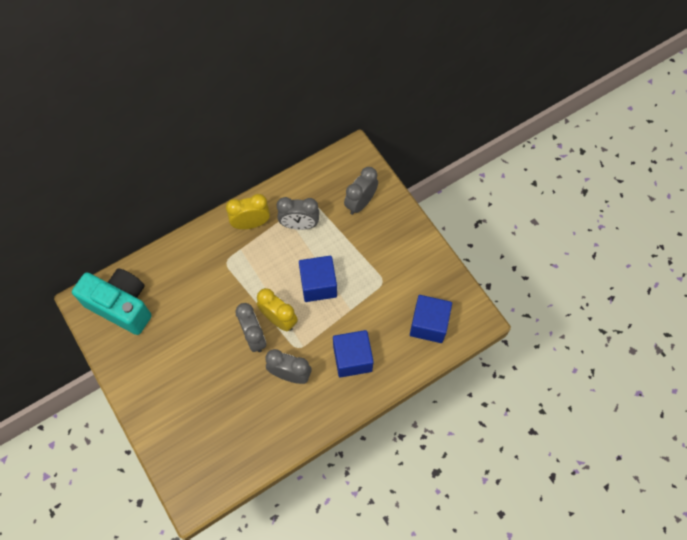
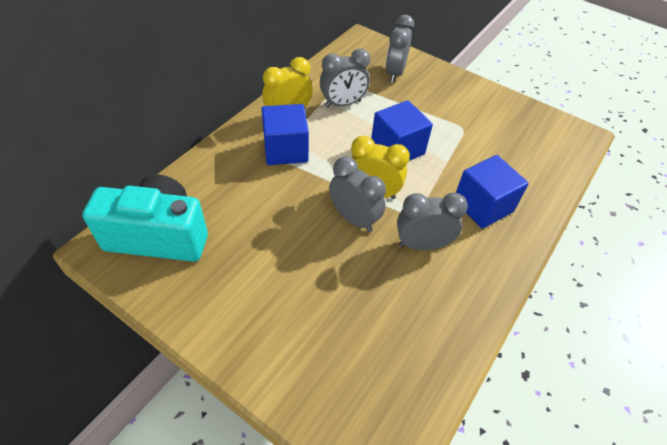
camera: 25 degrees left, 15 degrees down
blue cube [410,295,452,343] -> blue cube moved to [262,104,309,165]

